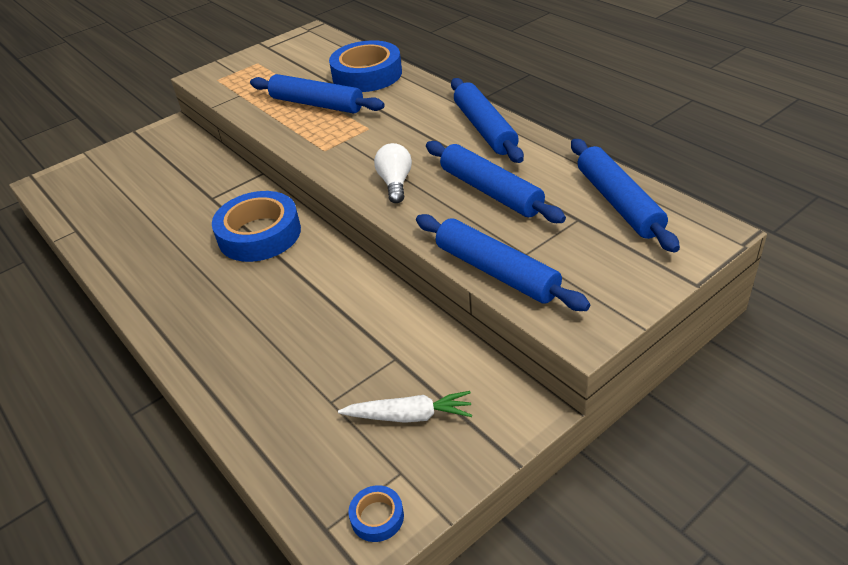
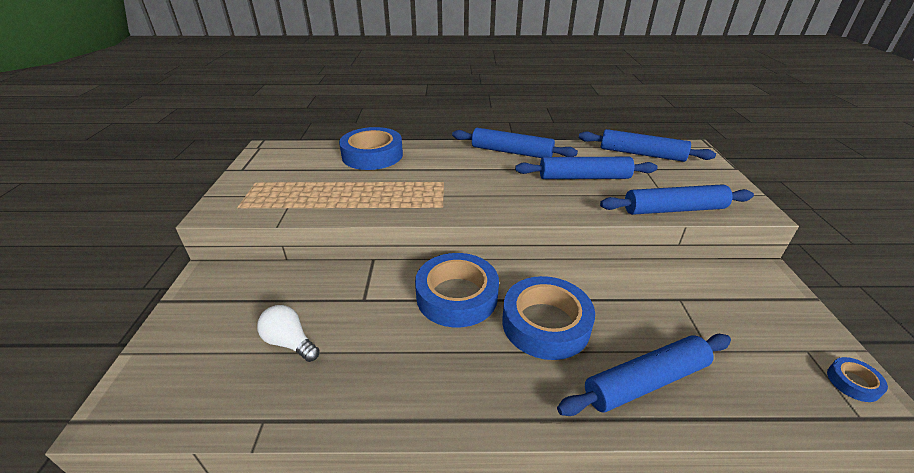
camera: 55 degrees left, 5 degrees down
blue rolling pin [250,74,384,114] -> blue rolling pin moved to [557,334,731,416]
white carrot [338,391,472,423] -> none
white light bulb [374,143,412,203] -> white light bulb moved to [257,305,320,362]
none -> blue tape [502,276,595,360]

